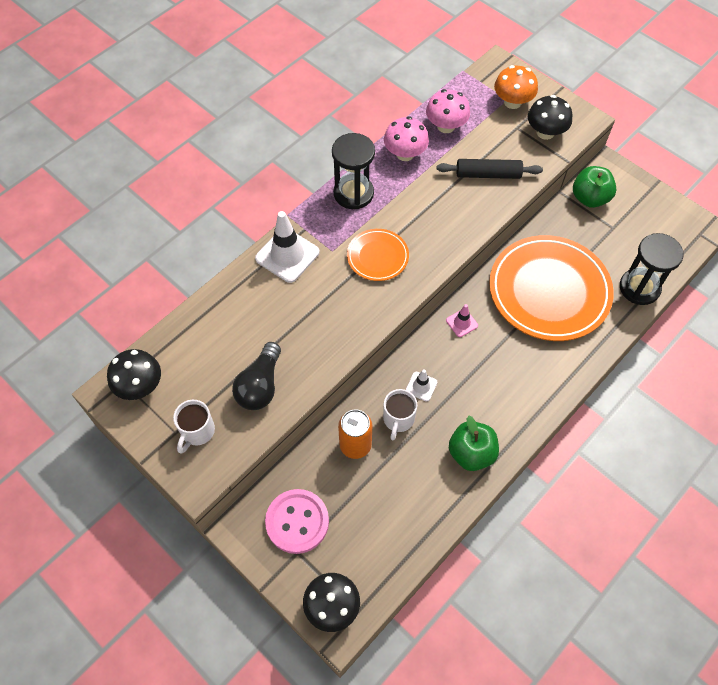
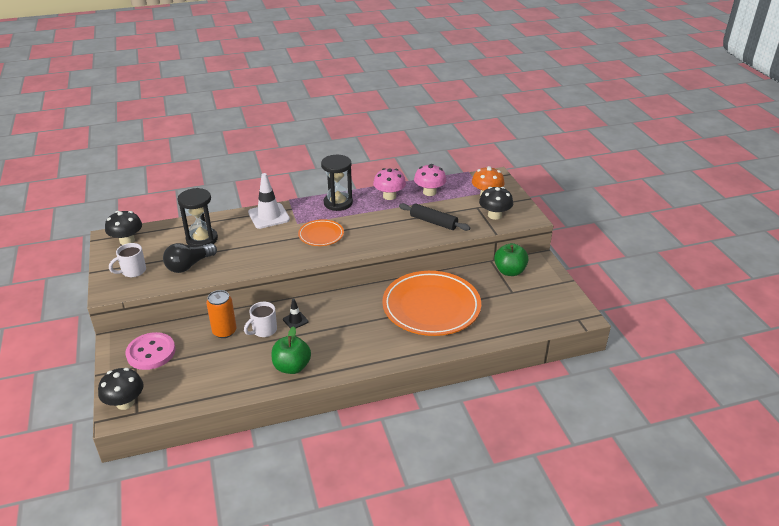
camera: 30 degrees right, 25 degrees down
white traffic cone [406,369,437,402] -> black traffic cone [283,299,308,329]
pink traffic cone [446,304,478,337] -> none
black hourglass [620,233,684,305] -> black hourglass moved to [178,188,218,246]

